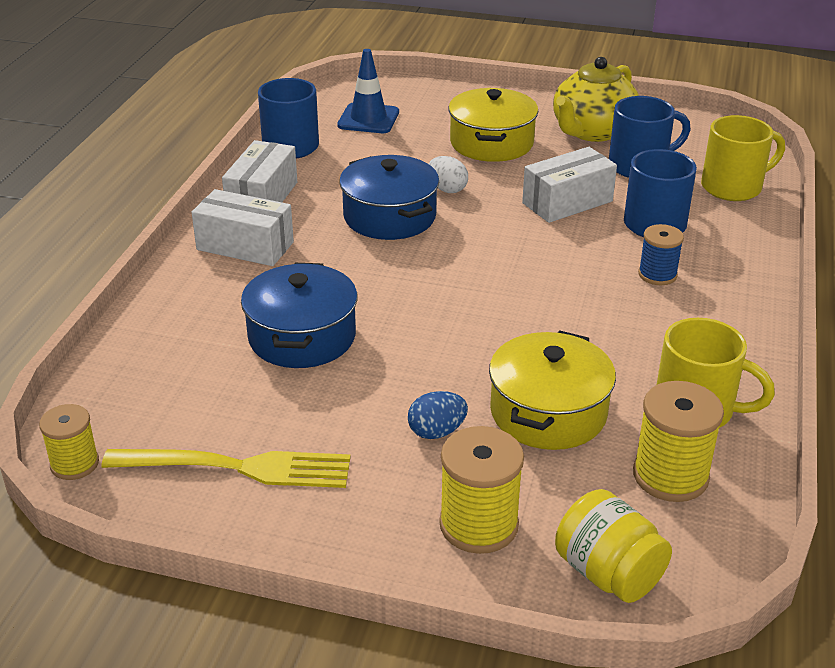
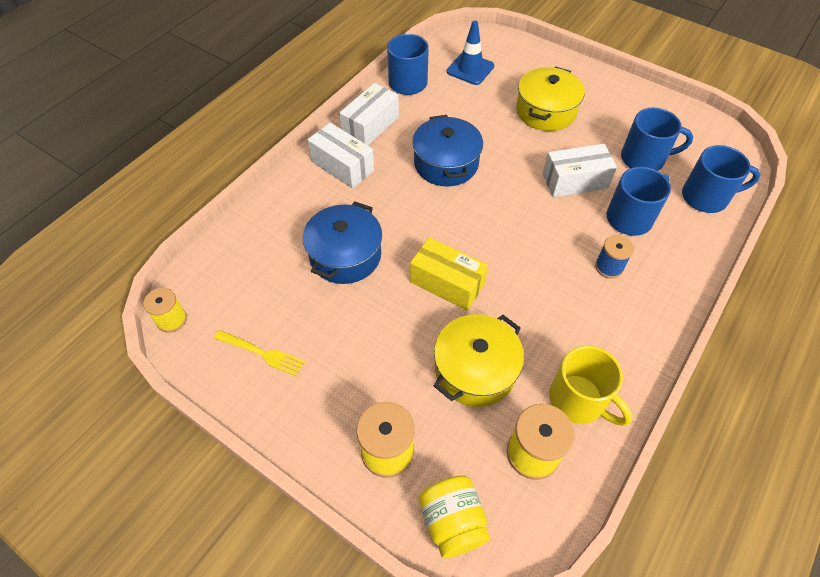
camera: 20 degrees right, 20 degrees up
yellow fork [102,449,351,488] -> yellow fork [214,330,305,377], size x0.61
blue egg [408,391,468,439] -> none
white egg [429,156,468,193] -> none
yellow teapot [553,57,639,142] -> none
yellow mug [701,115,785,201] -> blue mug [682,145,761,213]
none -> yellow box [410,237,488,311]

